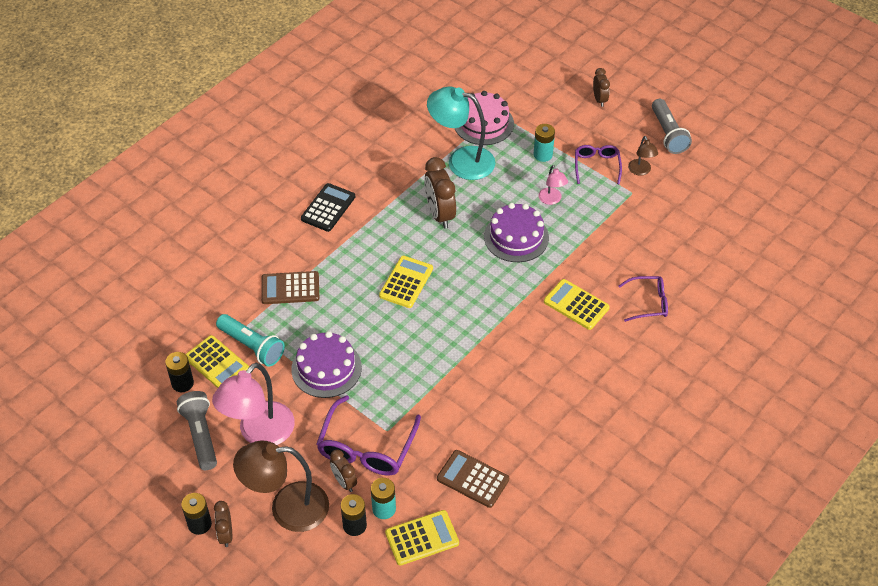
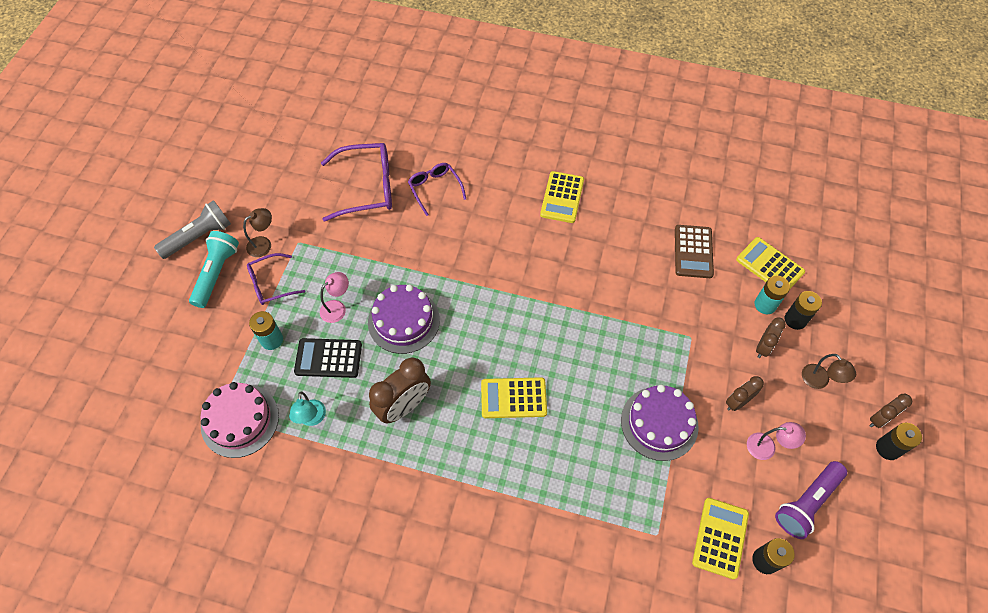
camera: 115 degrees left, 10 degrees up
grey flashlight [177,391,217,470] -> purple flashlight [775,461,847,539]
pink lamp [212,363,295,445] -> pink lamp [747,422,806,460], size x0.48
turquoise flashlight [216,314,285,367] -> turquoise flashlight moved to [189,231,239,308]
brown lamp [233,441,329,532] -> brown lamp [802,354,856,389], size x0.48
brown calculator [261,271,319,304] -> none
black calculator [301,183,355,232] -> black calculator moved to [294,338,362,378]
purple glasses [316,395,421,476] -> purple glasses moved to [321,143,392,222]
turquoise lamp [427,86,495,180] -> turquoise lamp [289,392,326,426], size x0.48
yellow calculator [544,279,610,330] -> yellow calculator moved to [540,171,584,223]
brown clock [593,68,610,107] -> brown clock moved to [726,376,764,411]

